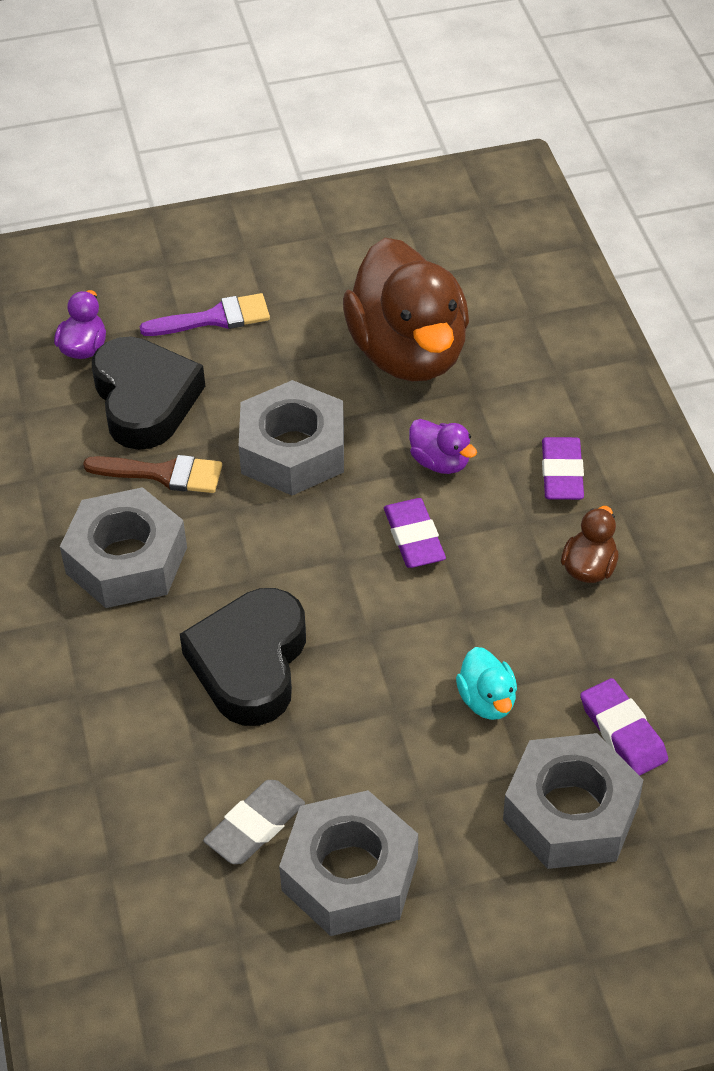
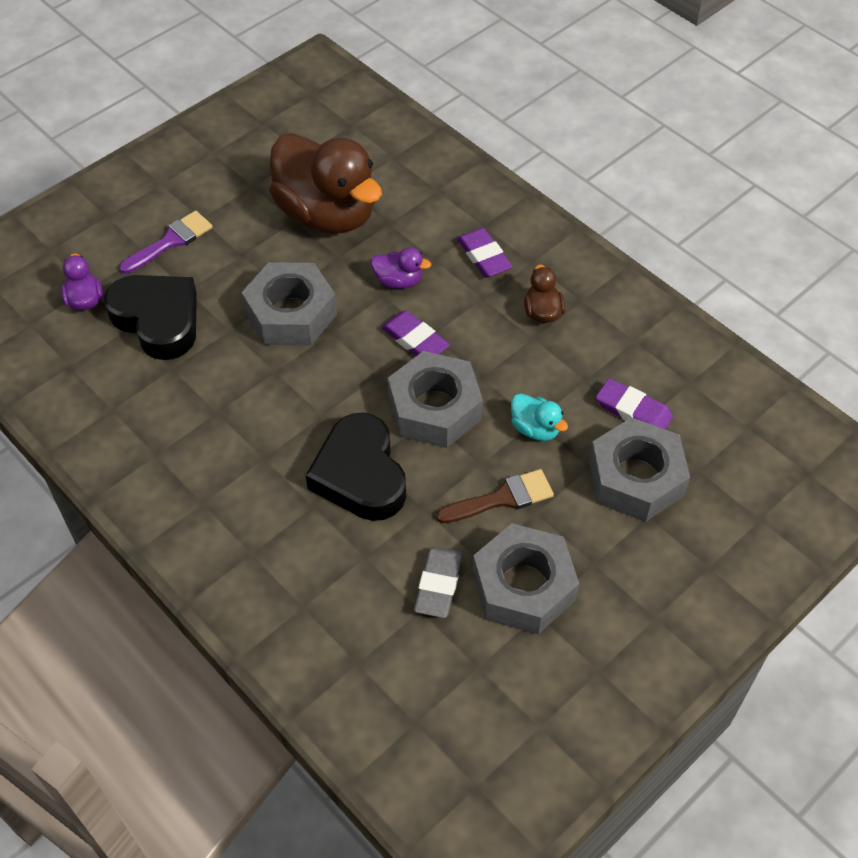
camera: 30 degrees left, 5 degrees up
grey nut [60,487,187,608] -> grey nut moved to [388,351,483,448]
brown brush [83,455,222,493] -> brown brush moved to [436,469,554,523]

